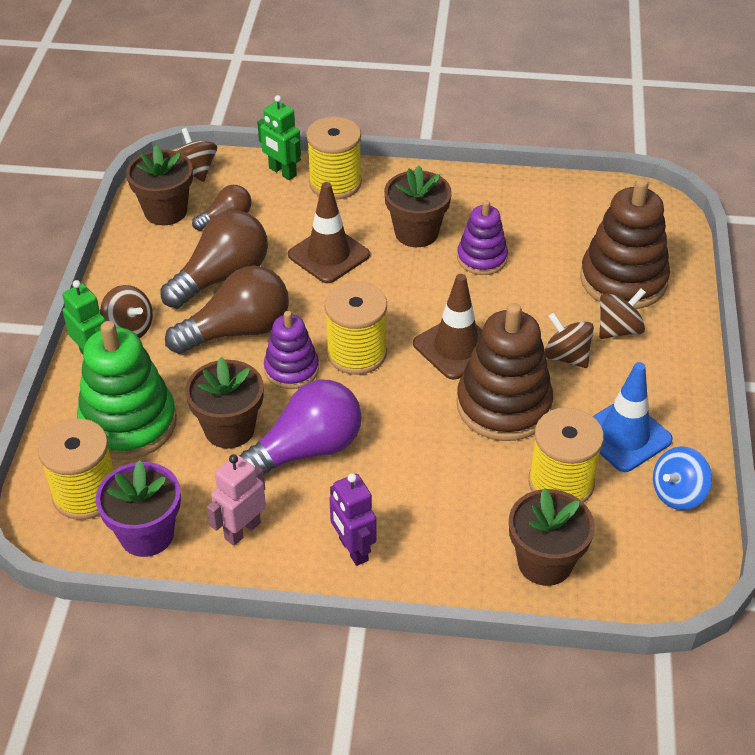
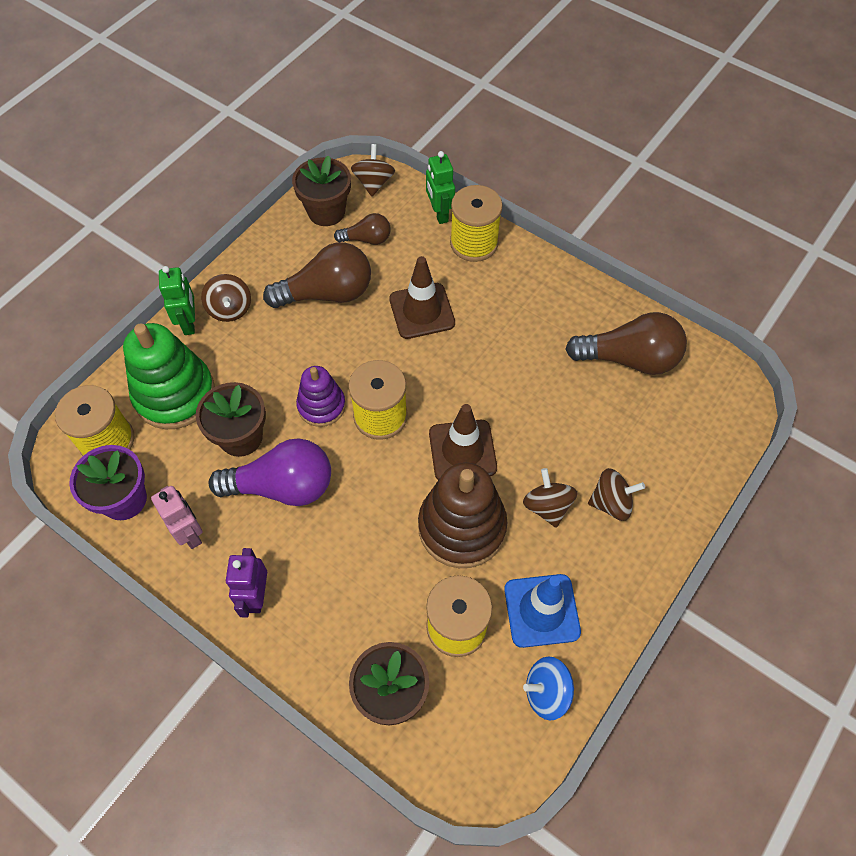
camera: 30 degrees right, 15 degrees up
brown light bulb [165,266,289,354] -> brown light bulb moved to [565,312,687,375]
pink robot [207,454,266,546] -> pink robot turned 75 degrees clockwise [151,486,203,549]
brown flower pot [384,165,452,247] -> none
purple stacking toy [457,200,508,275] -> none
brown stacking toy [580,178,670,309] -> none

